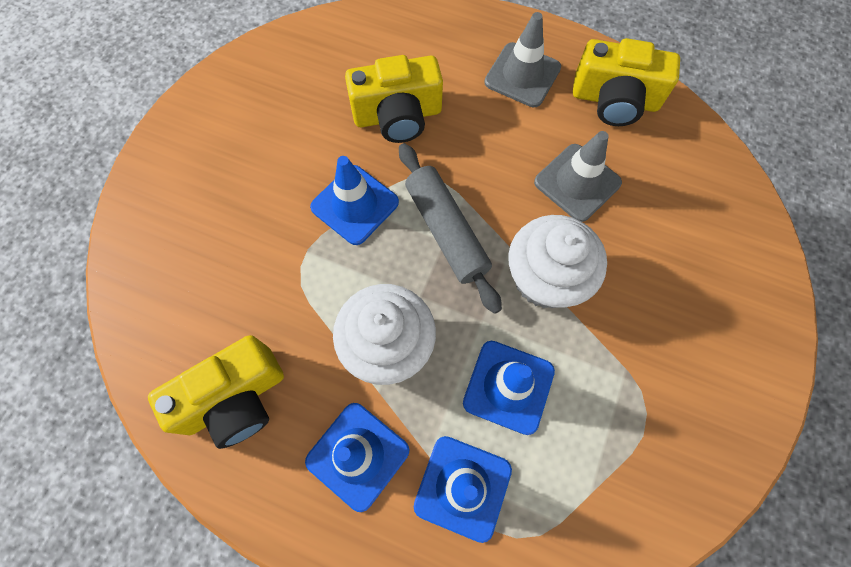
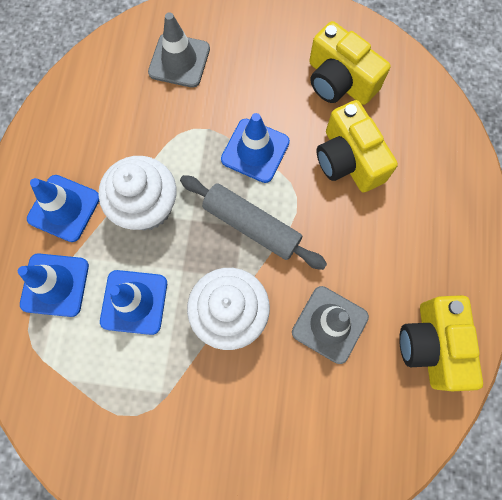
camera: 75 degrees right, 5 degrees up
yellow camera [148,335,284,449] -> yellow camera moved to [309,21,391,105]
grey rolling pin [399,143,502,314] -> grey rolling pin turned 75 degrees clockwise [180,175,327,270]
grey traffic cone [484,12,561,107] -> grey traffic cone moved to [148,12,210,88]

